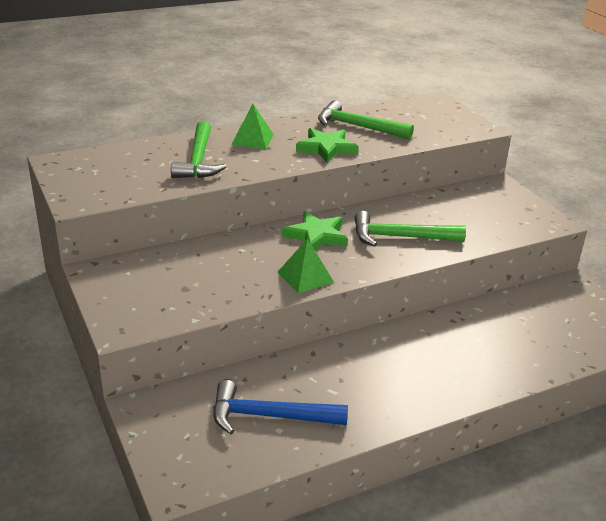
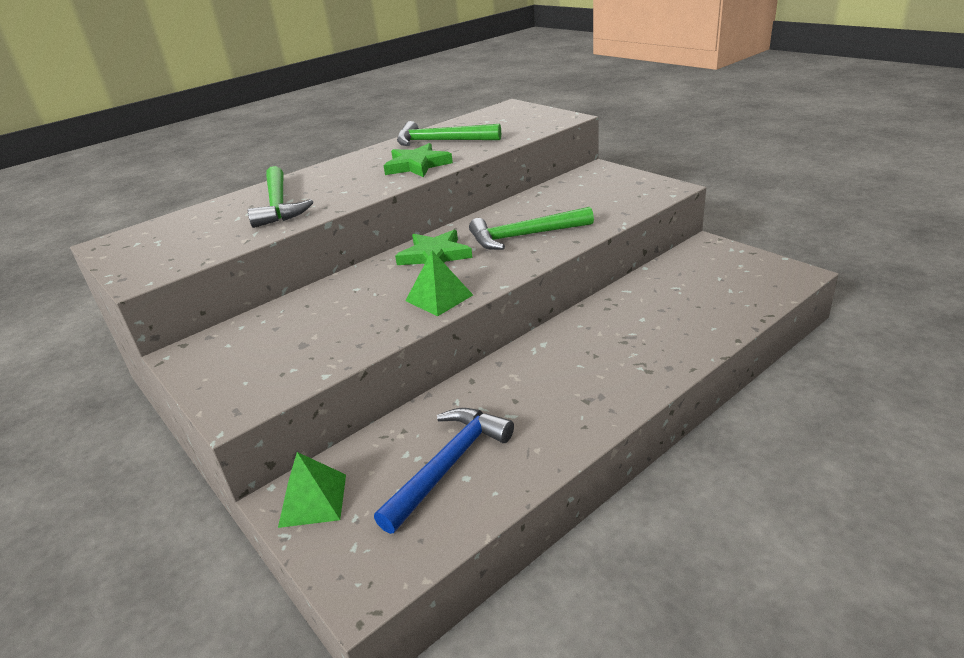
camera: 10 degrees left, 0 degrees up
blue hammer [213,380,348,434] -> blue hammer turned 135 degrees clockwise [374,408,514,534]
green pyramid [231,104,274,149] -> green pyramid moved to [278,452,346,528]

